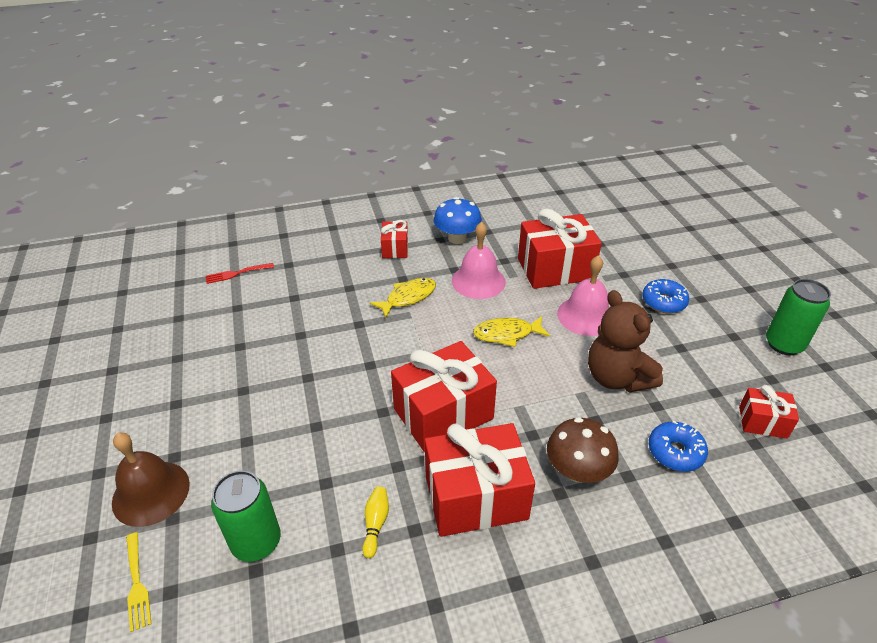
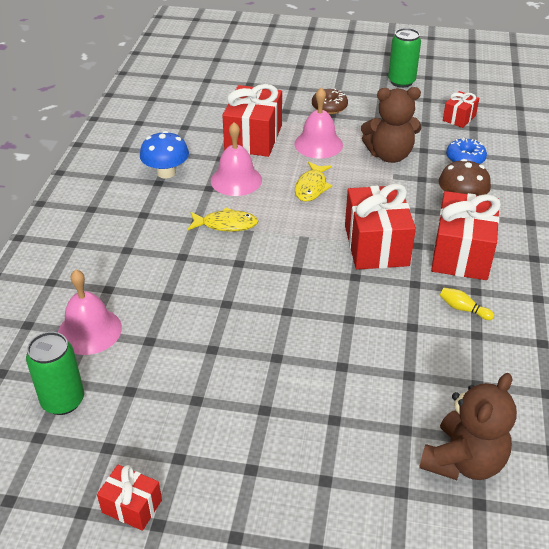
camera: 65 degrees left, 0 degrees up
brown bell [112,433,190,527] -> none
yellow fork [126,532,151,632] -> brown teddy bear [419,373,517,480]
red fork [206,263,274,284] -> pink bell [58,269,122,355]
green can [211,471,281,562] -> green can moved to [26,332,84,415]
yellow fish [370,278,436,318] -> yellow fish turned 105 degrees clockwise [188,207,258,232]
red gift [381,220,408,258] -> red gift moved to [97,465,162,531]
blue donut [642,279,689,313] -> brown donut [312,88,348,114]

